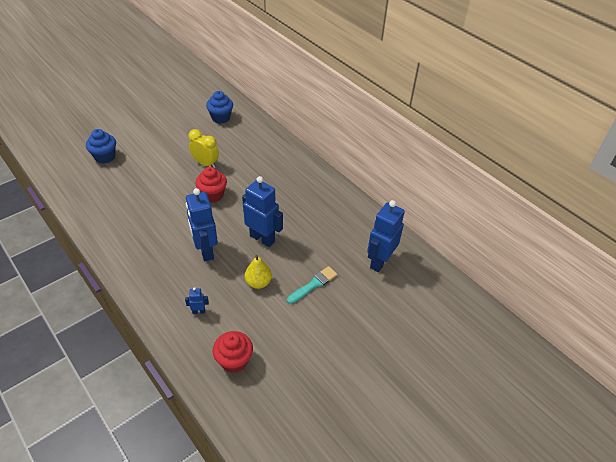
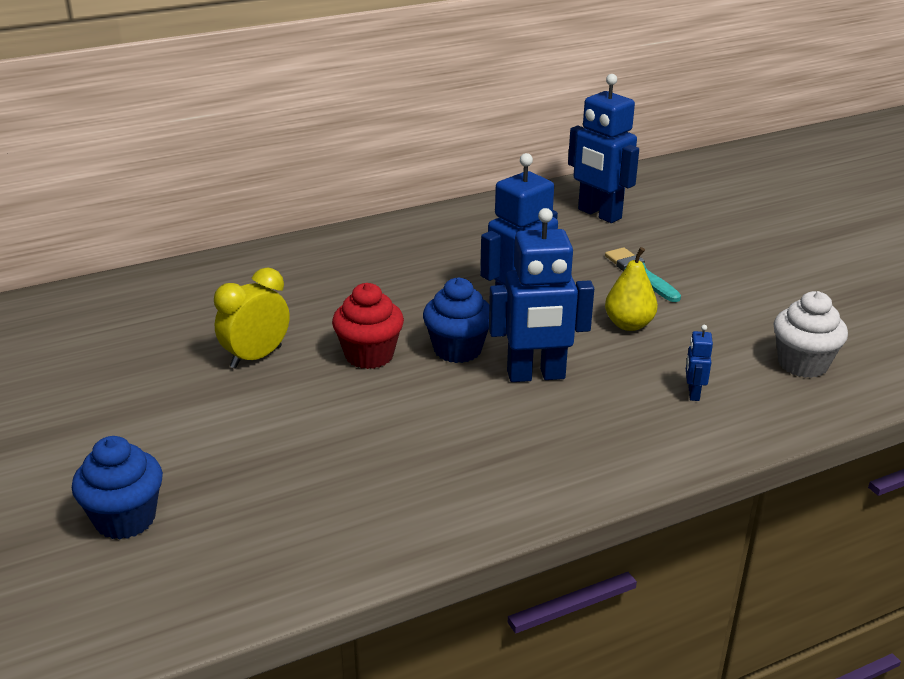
camera: 75 degrees left, 15 degrees down
blue cupcake [206,91,233,124] -> blue cupcake moved to [423,277,489,363]
red cupcake [213,331,253,373] -> white cupcake [773,291,848,378]

